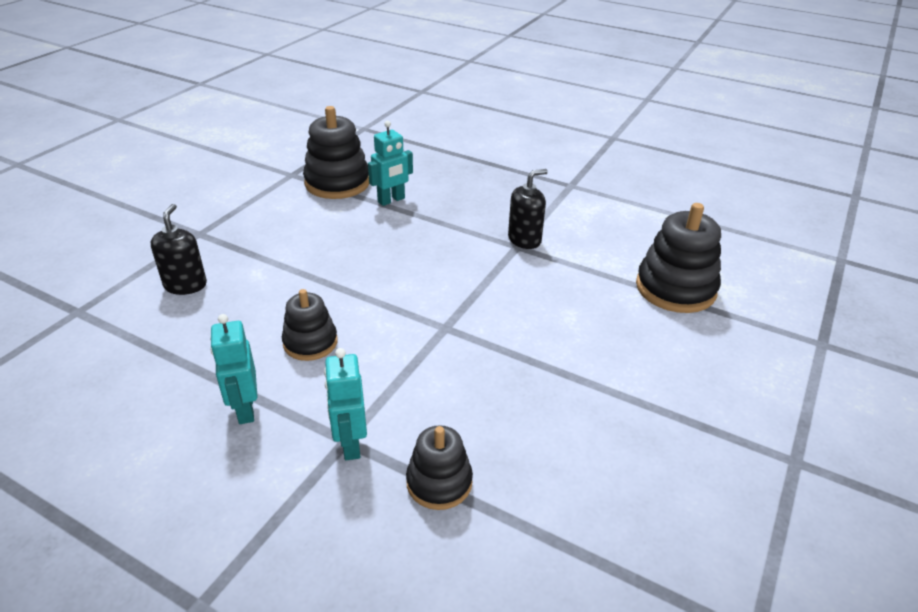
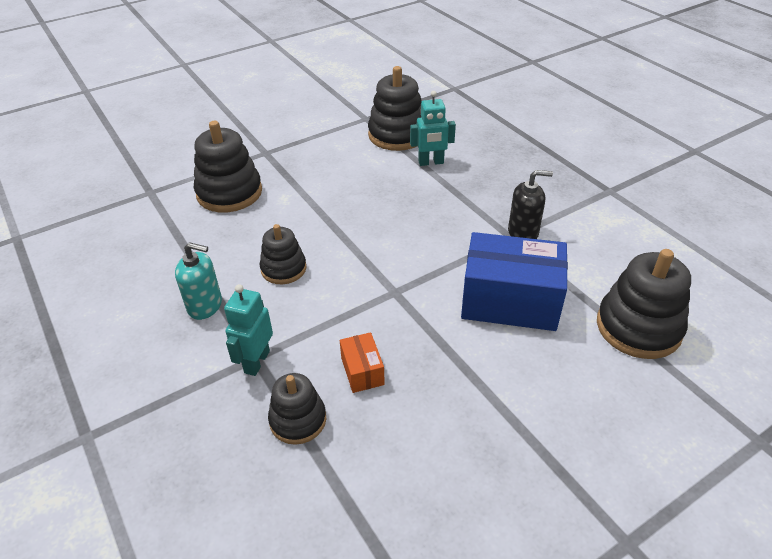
camera: 30 degrees right, 5 degrees up
black soap dispenser [151,204,207,295] -> black stacking toy [194,121,262,212]
turquoise robot [210,314,257,424] -> turquoise soap dispenser [175,242,222,320]
none -> orange box [340,332,385,393]
none -> blue box [461,232,568,331]

